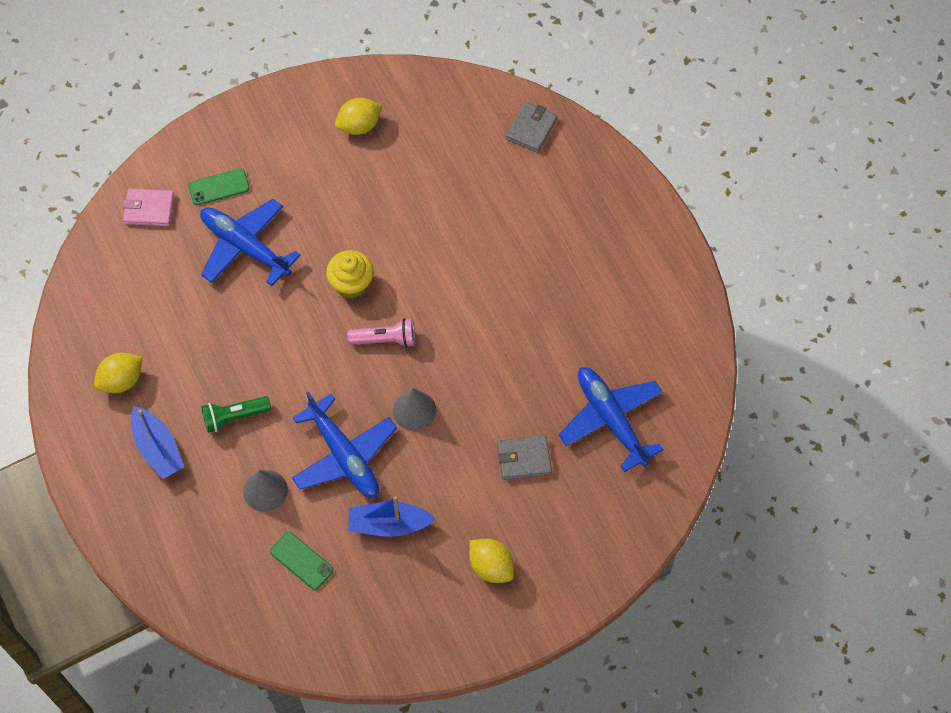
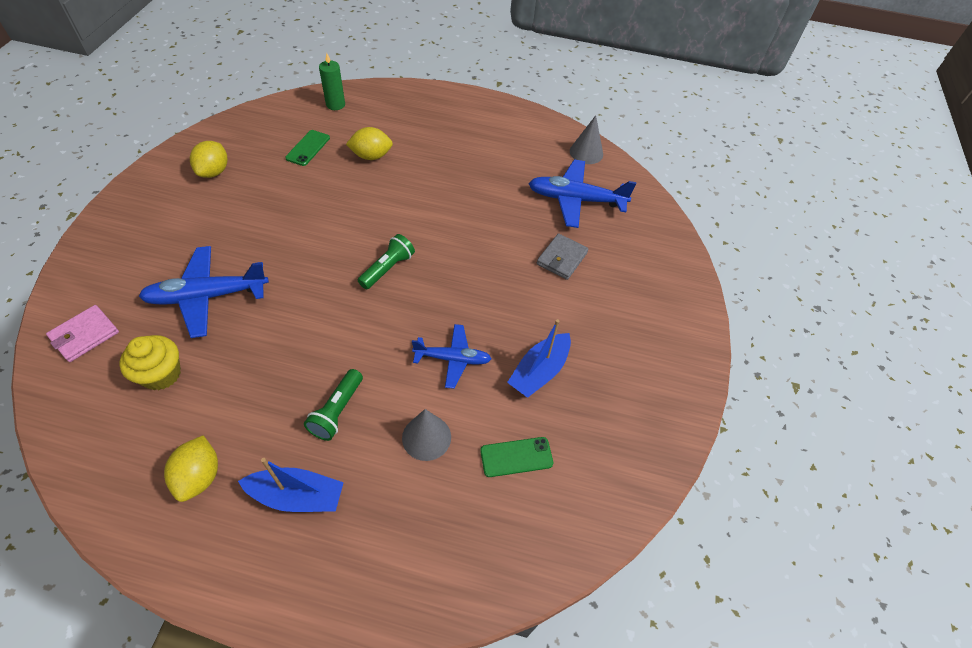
camera: 55 degrees left, 10 degrees down
green phone [188,168,250,205] -> green phone moved to [285,130,330,166]
blue plane [292,391,397,498] -> blue plane [412,324,492,389], size x0.63
yellow cupcake [326,250,374,298] -> yellow cupcake moved to [119,335,181,390]
pink flashlight [348,318,415,348] -> green flashlight [358,234,415,289]
grey cone [393,388,436,431] -> grey cone moved to [570,115,603,164]
yellow lemon [469,539,514,583] -> yellow lemon moved to [346,127,393,160]
grey wallet [506,102,558,153] -> green candle [319,53,345,110]

